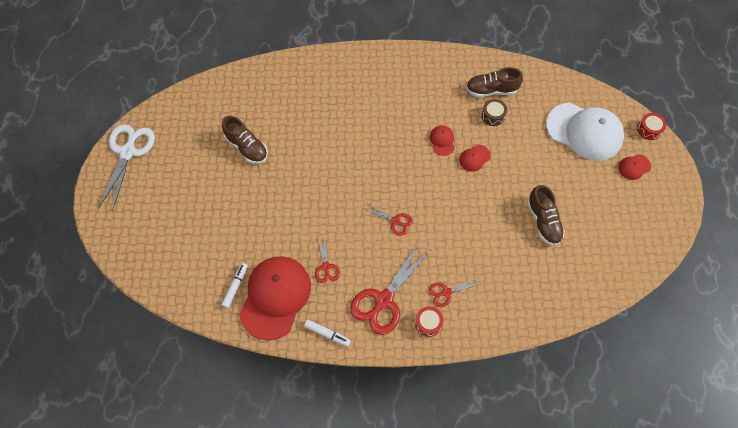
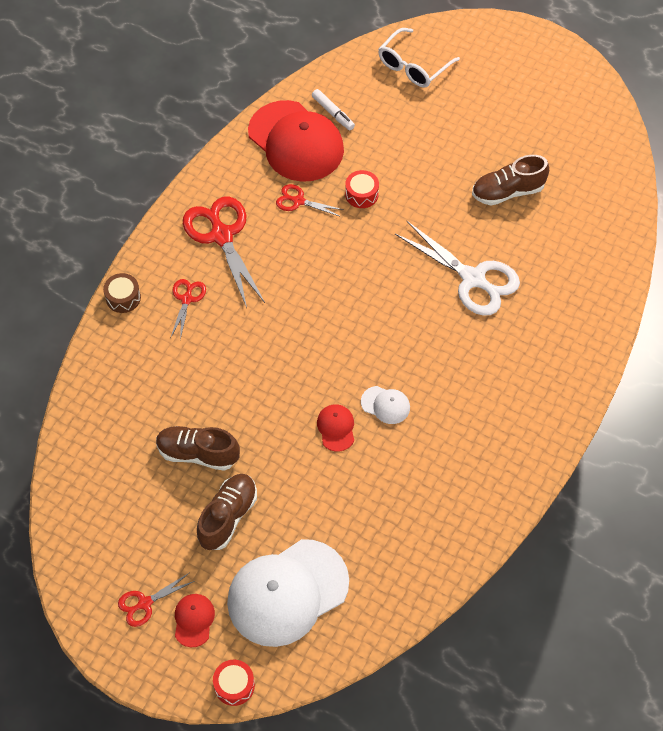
camera: 120 degrees right, 5 degrees down
white scissors [99,124,155,211] -> white scissors moved to [395,221,520,316]
white marker [304,320,351,346] -> none
red scissors [365,204,413,236] -> red scissors moved to [118,573,195,627]
red drum [415,306,443,337] -> red drum moved to [345,170,379,208]
red cap [430,125,454,156] -> white cap [361,386,410,424]
brown shoe [466,67,523,97] -> brown shoe moved to [197,474,257,550]
brown drum [481,99,507,126] -> brown drum moved to [103,273,141,313]
none -> white glasses [378,28,460,88]

